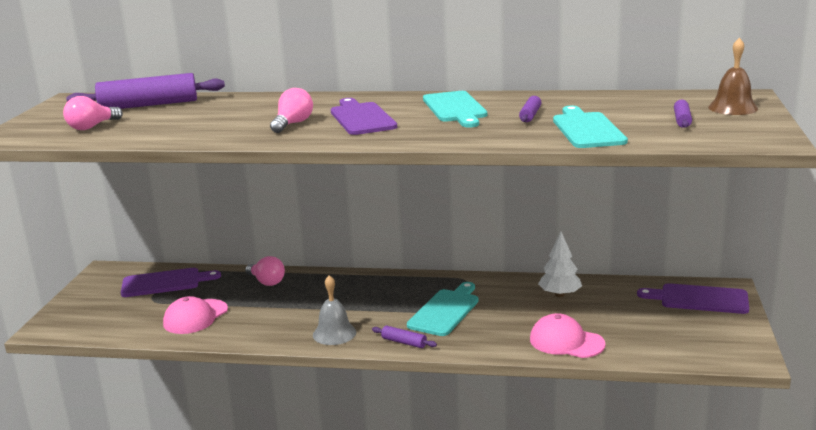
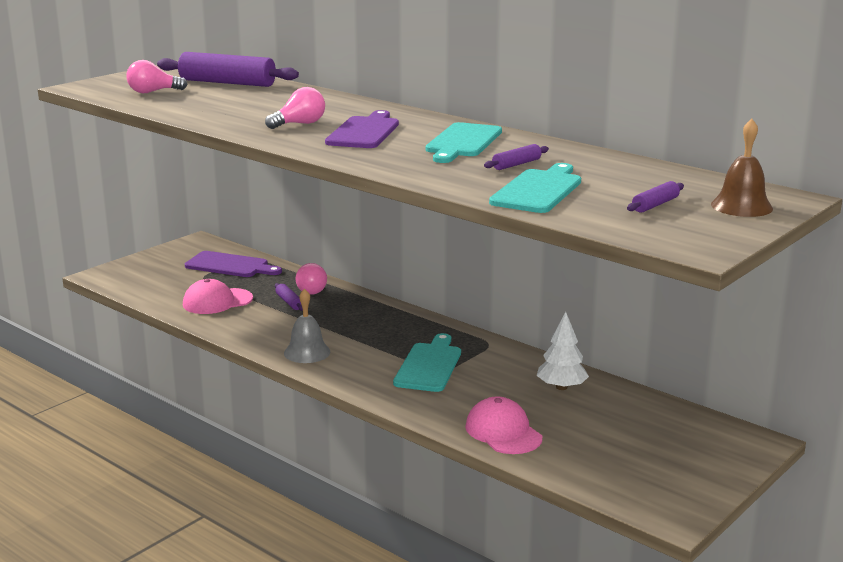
camera: 30 degrees right, 0 degrees up
purple rolling pin [372,325,437,348] -> purple rolling pin moved to [275,283,303,311]
turquoise cutting board [407,282,479,336] -> turquoise cutting board turned 45 degrees counterclockwise [393,333,461,392]
purple cutting board [637,283,749,314] -> none

